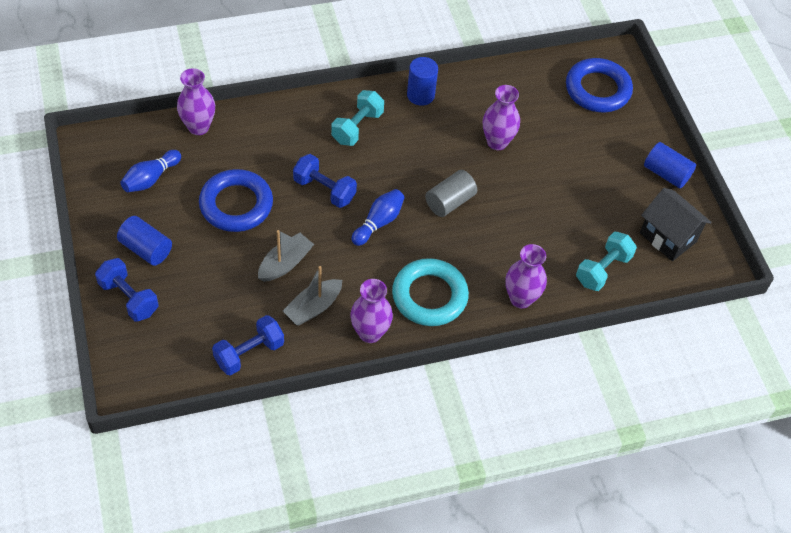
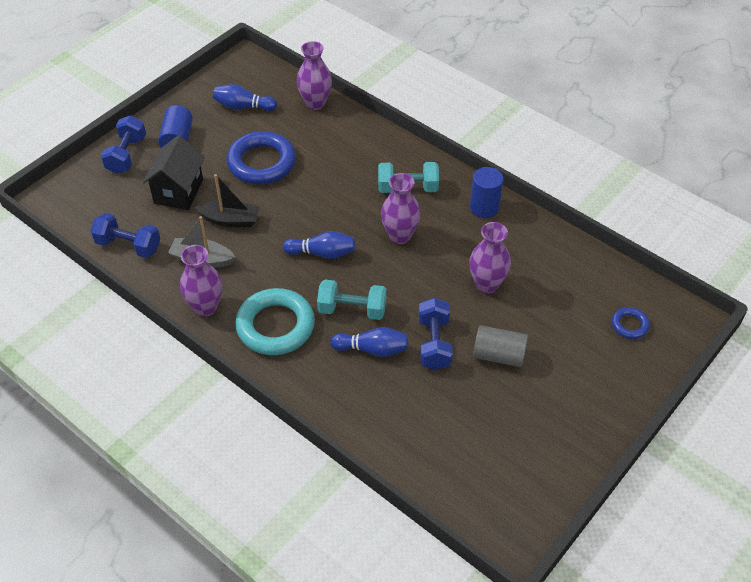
camera: 60 degrees right, 5 degrees down
grey boat [258,230,314,282] -> black boat [195,174,260,227]
blue dumbbell [293,154,357,208] -> blue dumbbell moved to [419,298,453,370]
grey cylinder [425,170,477,217] -> grey cylinder moved to [473,325,528,367]
purple vase [506,244,547,309] -> purple vase moved to [381,173,421,244]
blue ring [566,58,633,112] -> blue ring [612,307,650,339], size x0.48
turquoise dumbbell [576,231,637,291] -> turquoise dumbbell moved to [317,280,387,320]
black house [640,188,712,261] -> black house moved to [142,135,205,210]
blue cylinder [644,142,696,188] -> none
none -> blue bowling pin [330,327,408,357]

